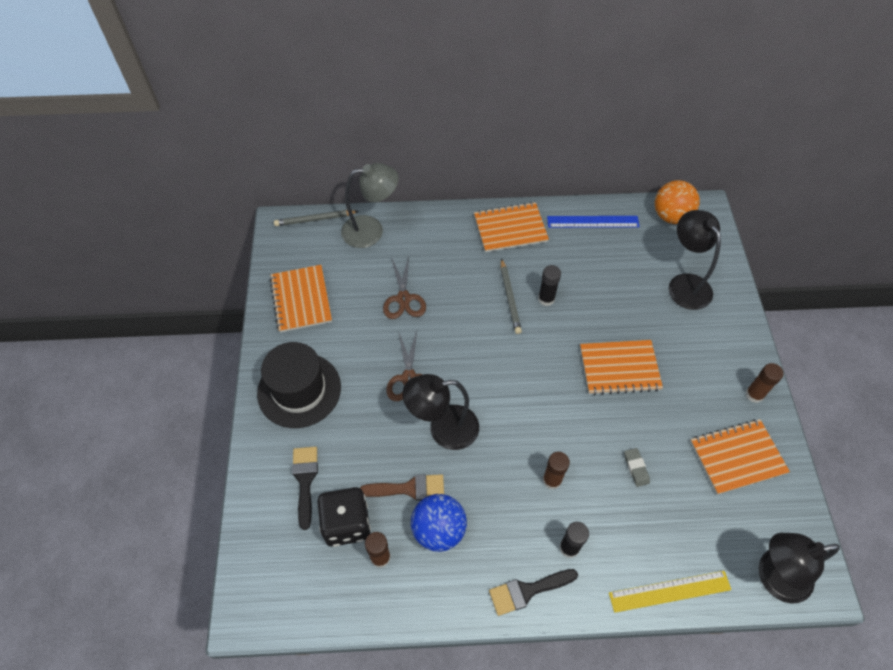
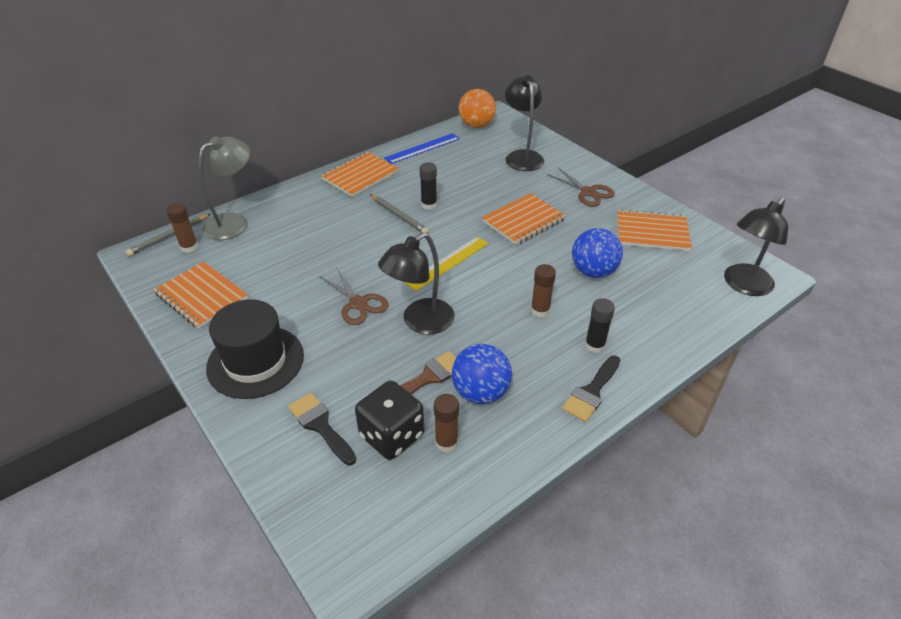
camera: 35 degrees left, 15 degrees down
brown scissors [383,256,426,319] -> brown scissors moved to [547,167,615,207]
yellow ruler [609,571,731,613] -> yellow ruler moved to [405,236,489,291]
grey eraser [624,448,650,487] -> blue ball [572,228,623,278]
black lamp [668,210,721,310] -> black lamp turned 45 degrees clockwise [505,75,544,171]
orange notebook [690,419,790,495] -> orange notebook turned 60 degrees clockwise [617,209,692,251]
brown glue stick [745,363,784,403] -> brown glue stick moved to [166,203,198,253]

